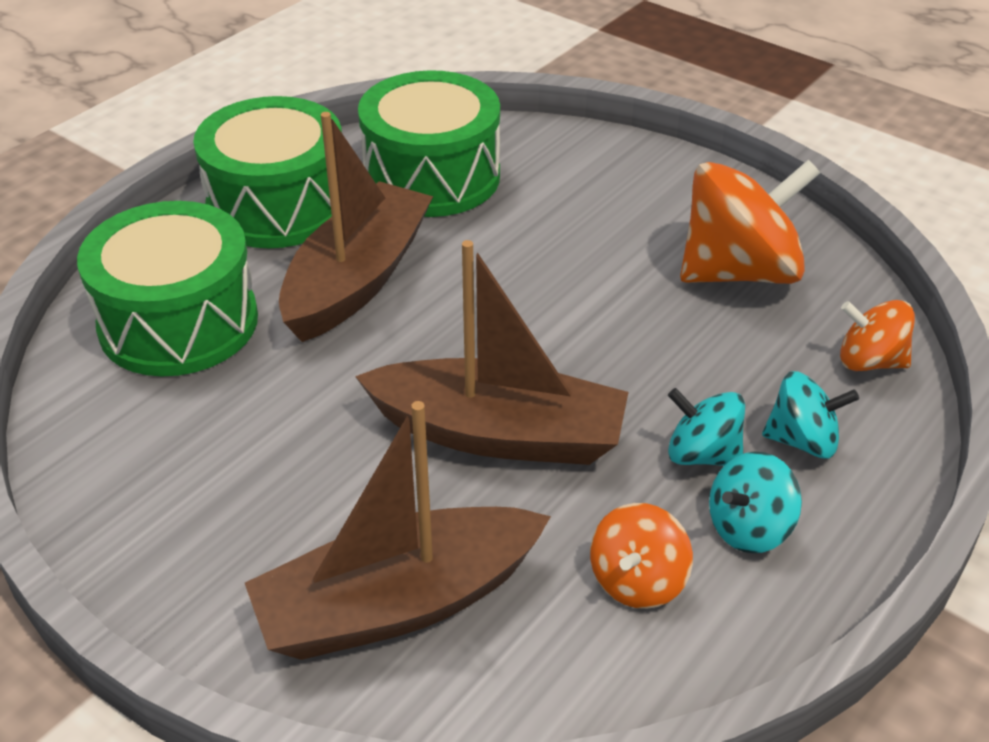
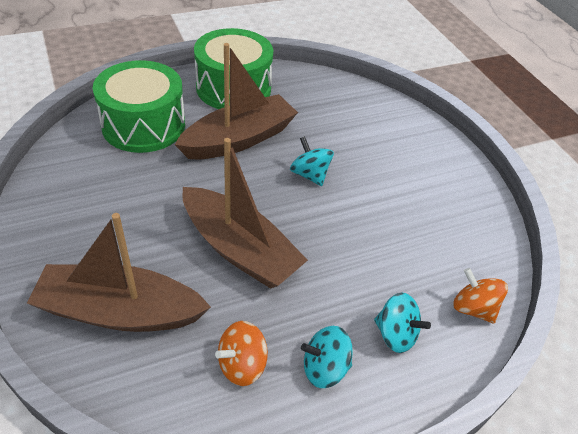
camera: 25 degrees right, 5 degrees up
green drum [358,70,500,217] -> none
turquoise spinning top [668,388,745,466] -> turquoise spinning top moved to [290,136,334,186]
orange spinning top [680,159,820,284] -> none

